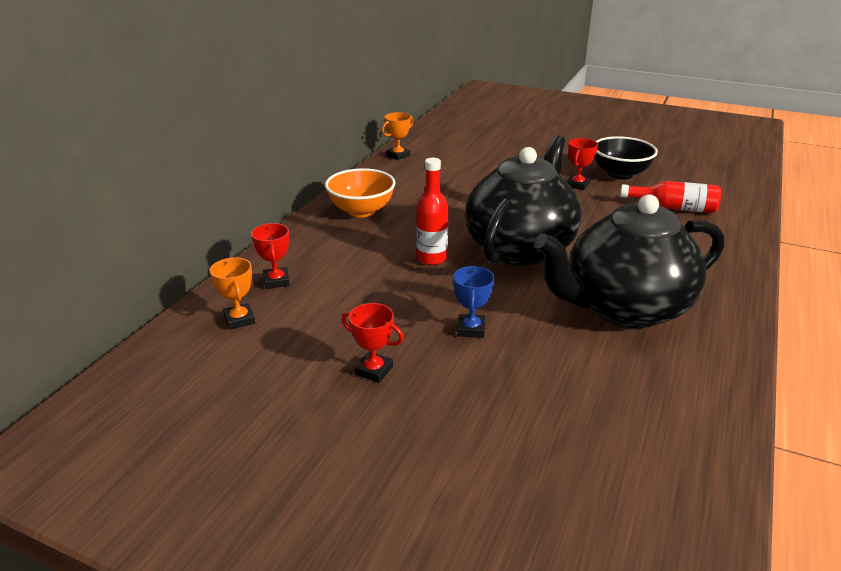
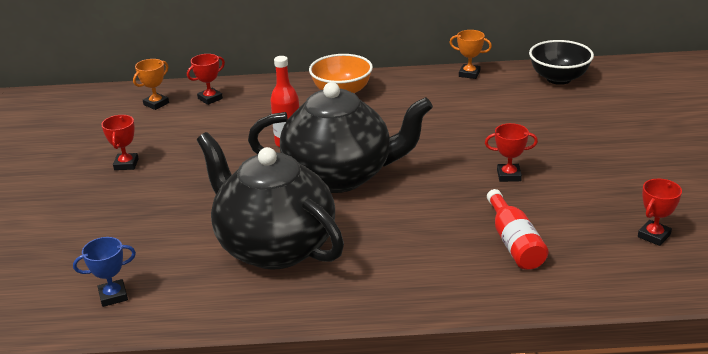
camera: 65 degrees right, 0 degrees up
blue trophy [453,266,495,338] -> blue trophy moved to [73,237,136,307]
black bowl [595,136,658,180] -> black bowl moved to [529,40,594,85]
none -> red trophy [638,179,682,246]

